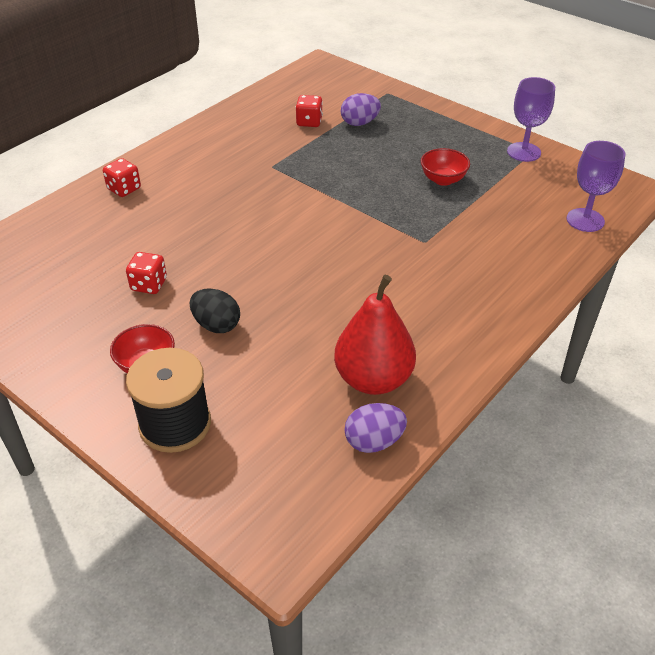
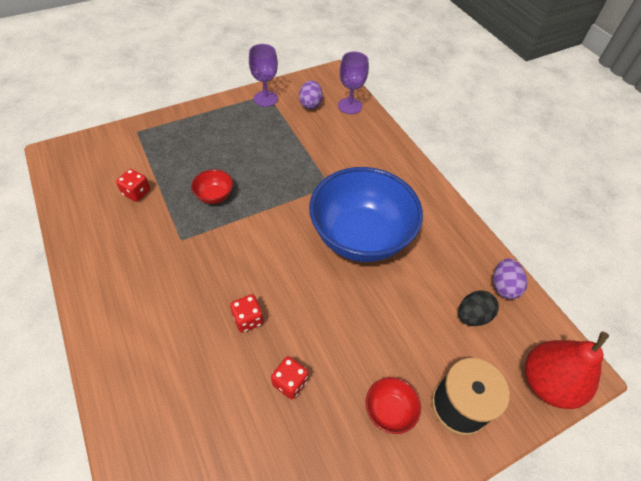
camera: 70 degrees left, 10 degrees up
red dice [103,158,141,197] -> red dice moved to [230,294,264,333]
black egg [190,289,240,333] -> black egg moved to [458,291,499,326]
red pear [334,275,416,395] -> red pear moved to [525,332,609,409]
purple egg [341,93,381,126] -> purple egg moved to [299,80,323,109]
red bowl [421,148,470,186] -> red bowl moved to [191,169,233,204]
none -> blue bowl [309,167,423,262]

